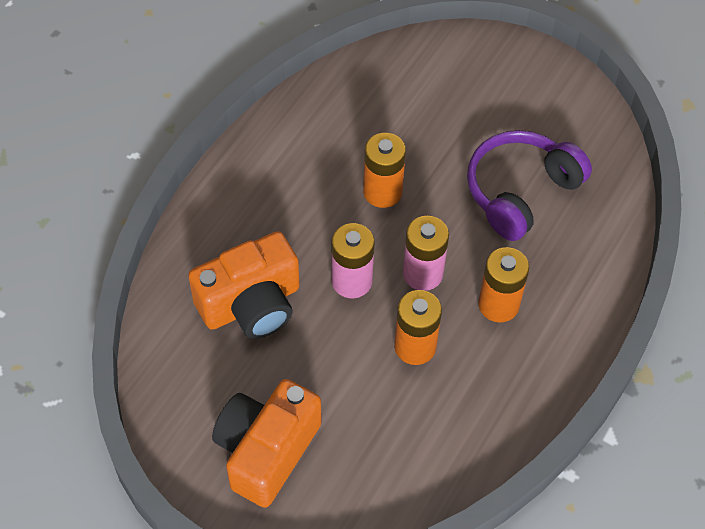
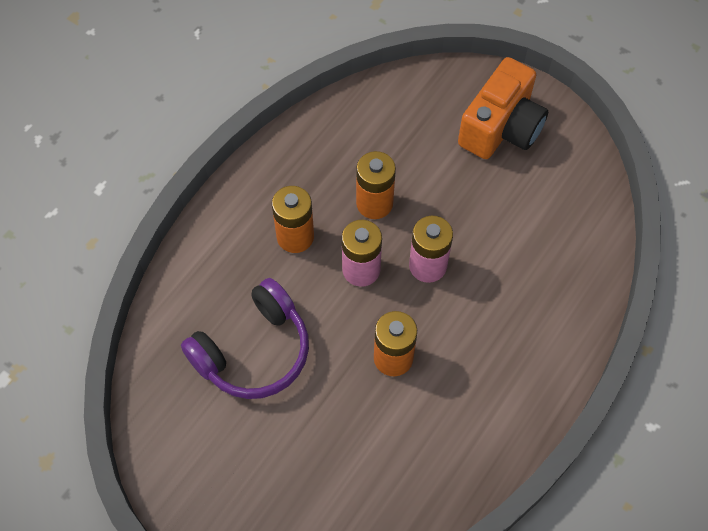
camera: 175 degrees left, 5 degrees up
orange camera [188,231,300,339] -> none

